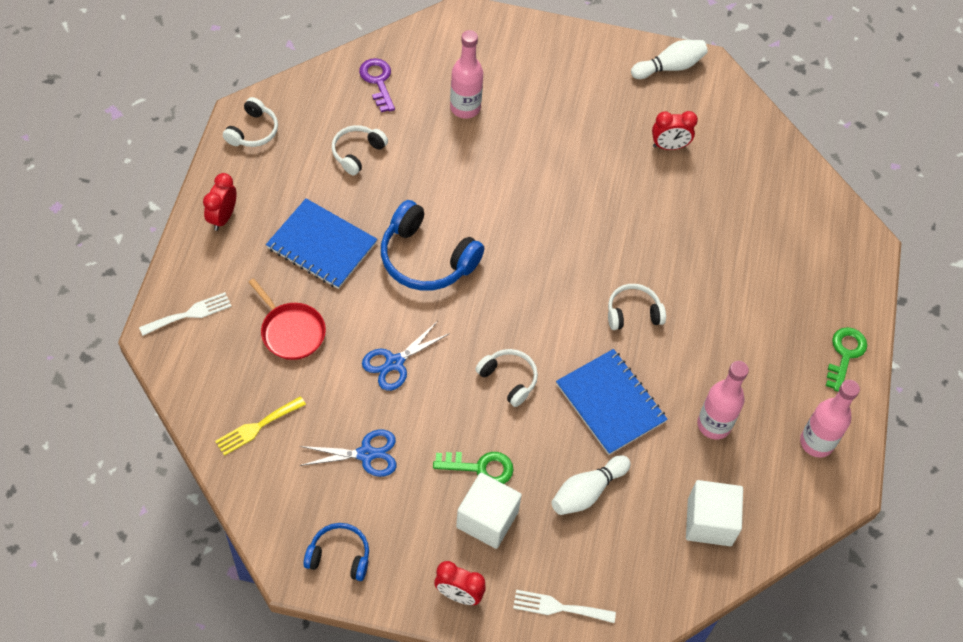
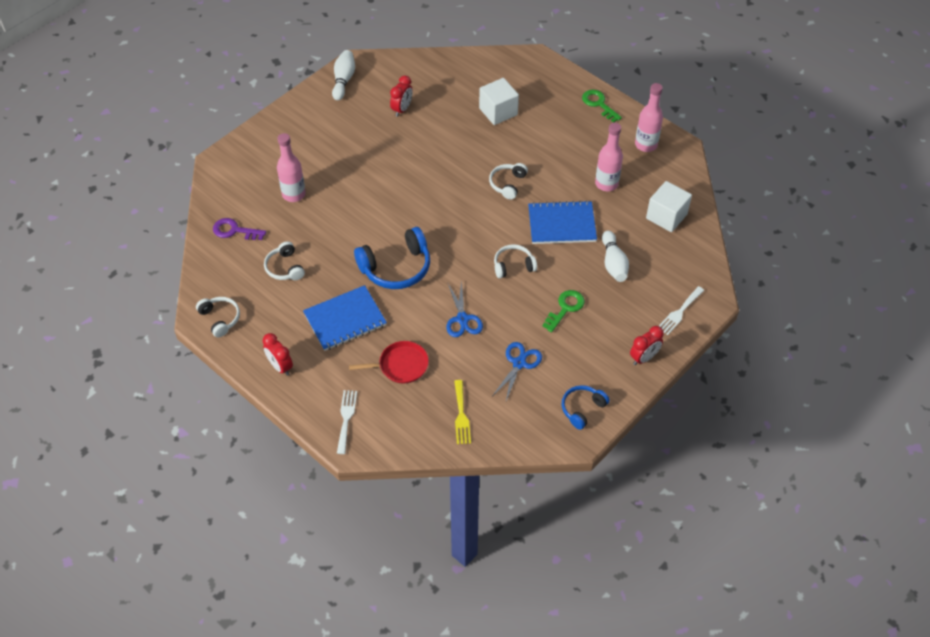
camera: 55 degrees left, 5 degrees down
white cube [456,473,522,549] -> white cube moved to [479,78,519,125]

